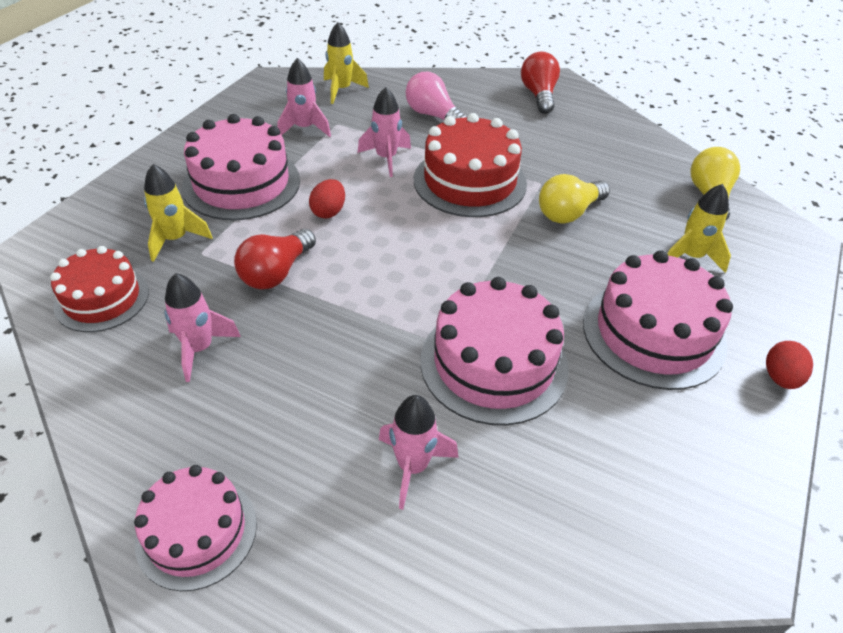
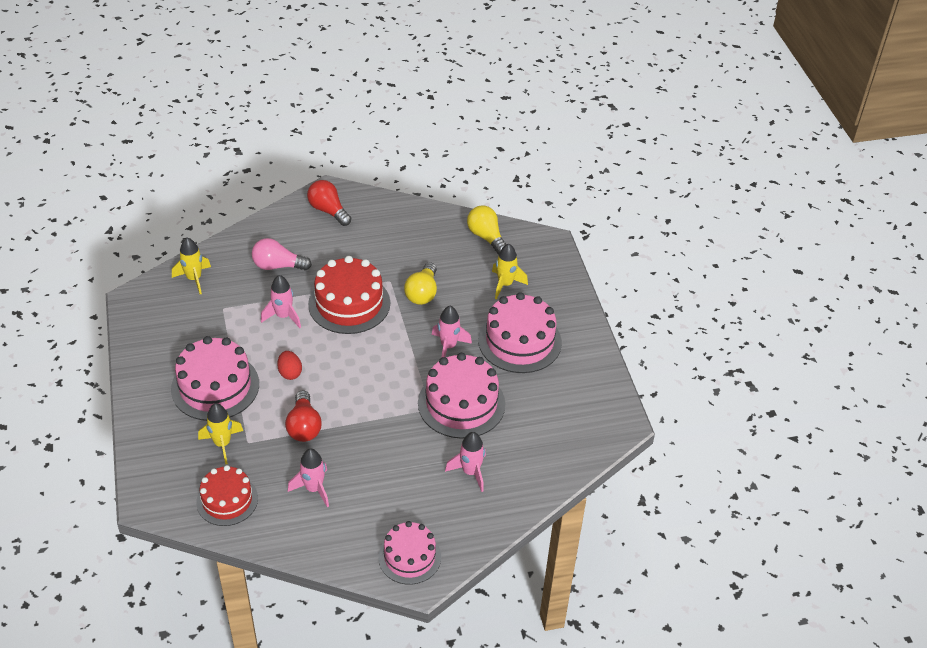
camera: 40 degrees left, 0 degrees up
pink rocket [278,58,331,137] -> pink rocket moved to [432,306,472,357]
red egg [766,341,813,389] -> none

